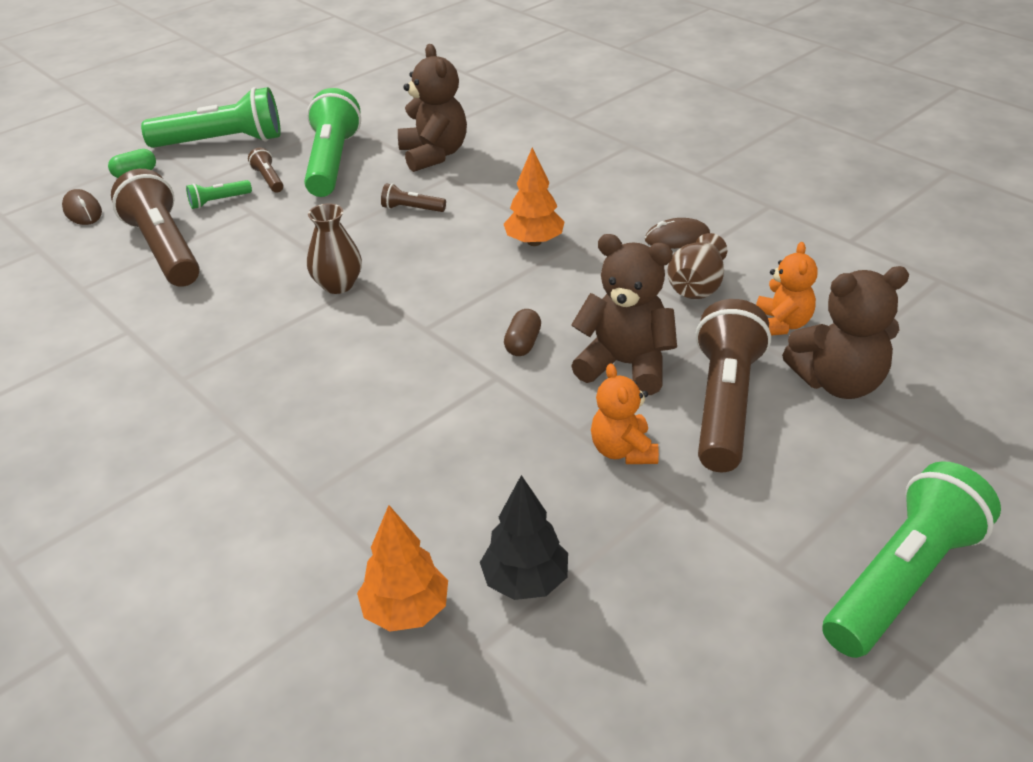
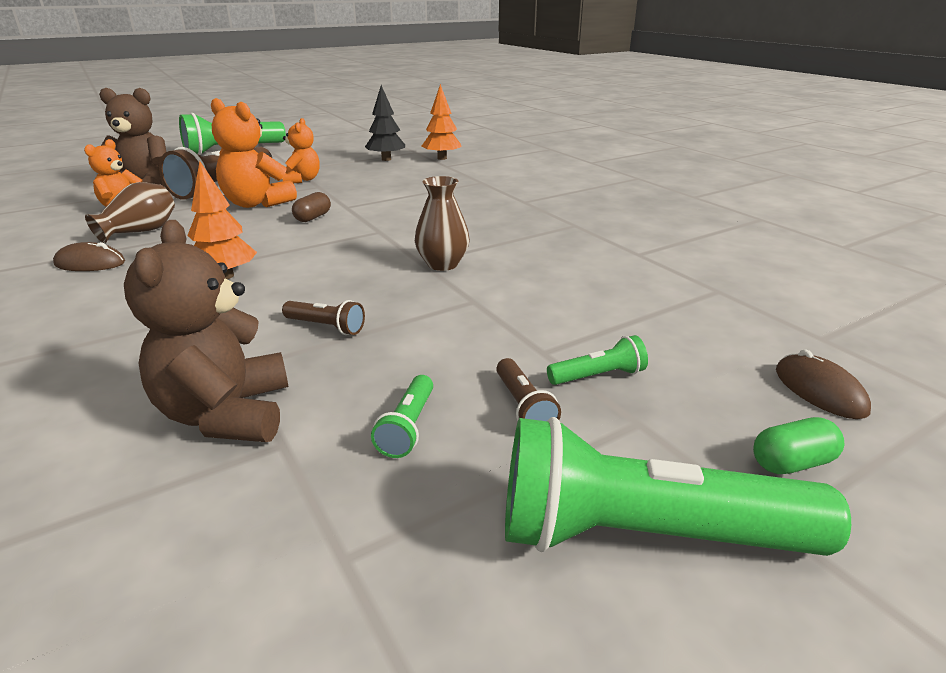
camera: 170 degrees left, 10 degrees down
brown flashlight [111,169,200,287] -> none
green flashlight [304,88,361,197] -> green flashlight [371,375,433,458], size x0.43
brown teddy bear [571,234,677,395] -> orange teddy bear [211,98,297,208]

